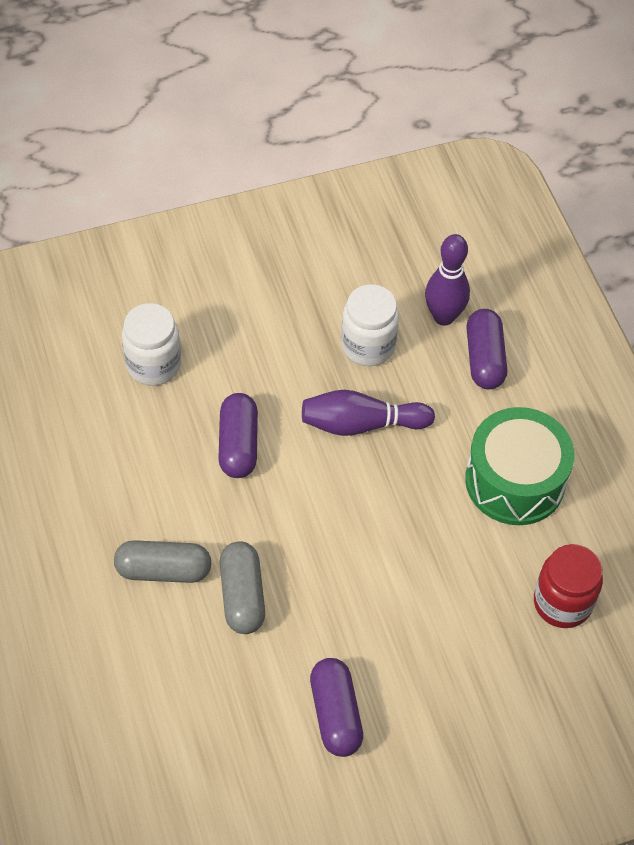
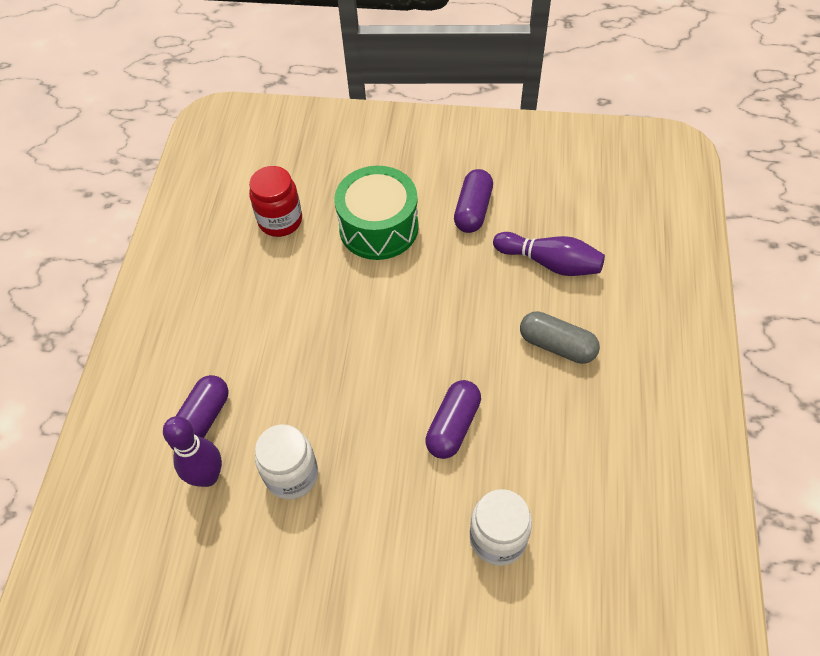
camera: 150 degrees left, 0 degrees up
grey capsule [220,542,265,634] -> none
purple bowling pin [302,390,435,436] -> purple bowling pin moved to [493,232,605,276]
green drum [465,407,575,525] -> green drum moved to [334,166,419,260]

